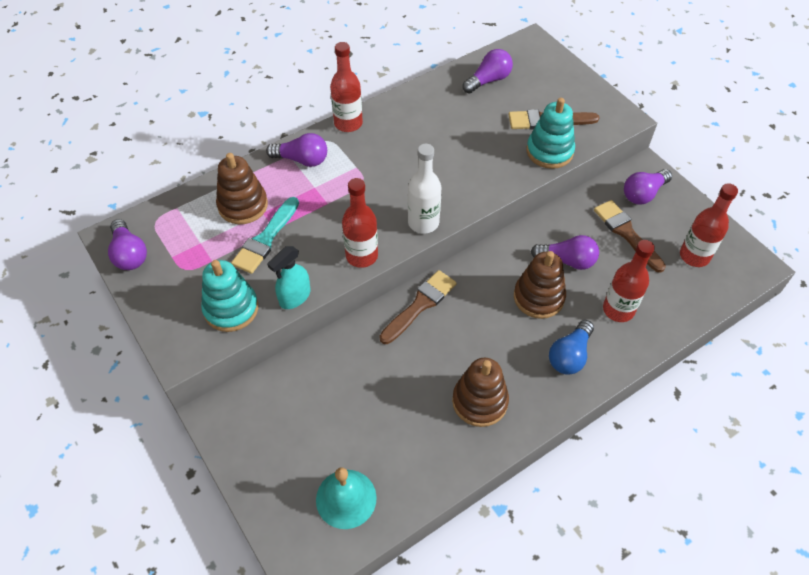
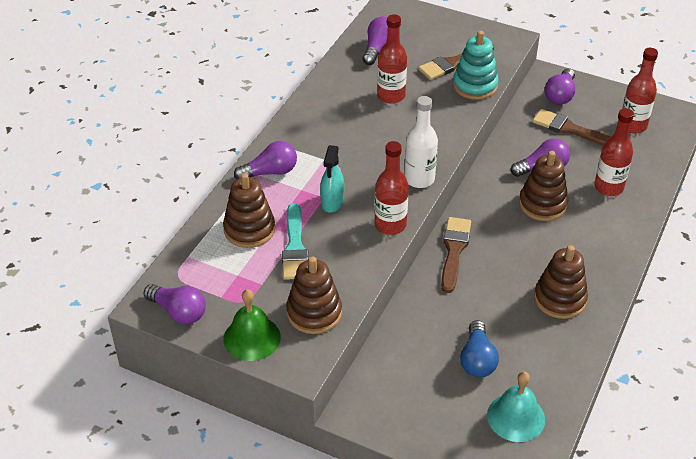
camera: 30 degrees left, 10 degrees down
turquoise stacking toy [201,260,258,332] -> brown stacking toy [286,256,342,334]
turquoise spray bottle [267,246,310,309] -> turquoise spray bottle moved to [320,145,344,213]
red bottle [330,42,363,132] -> red bottle moved to [377,14,407,104]
blue light bulb [549,320,594,375] -> blue light bulb moved to [460,320,499,378]
none -> green bell [224,289,281,361]

